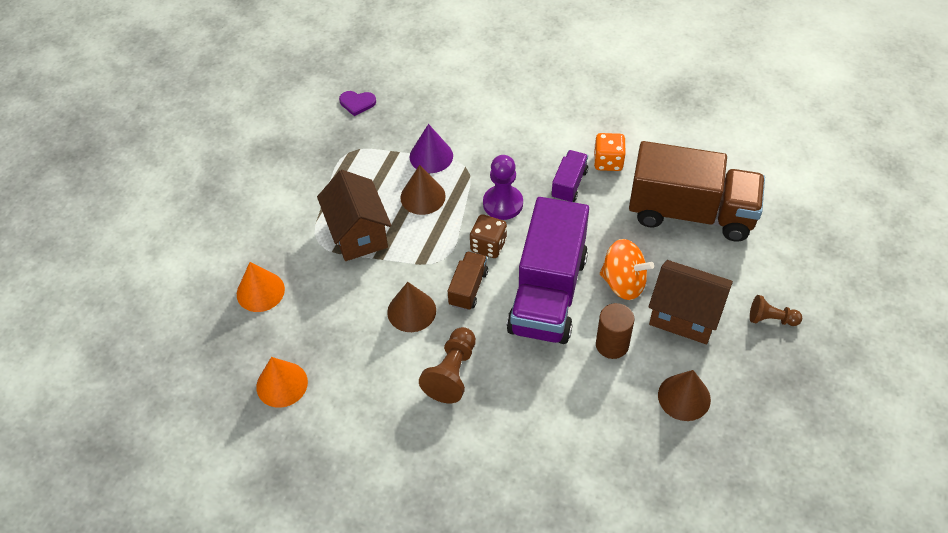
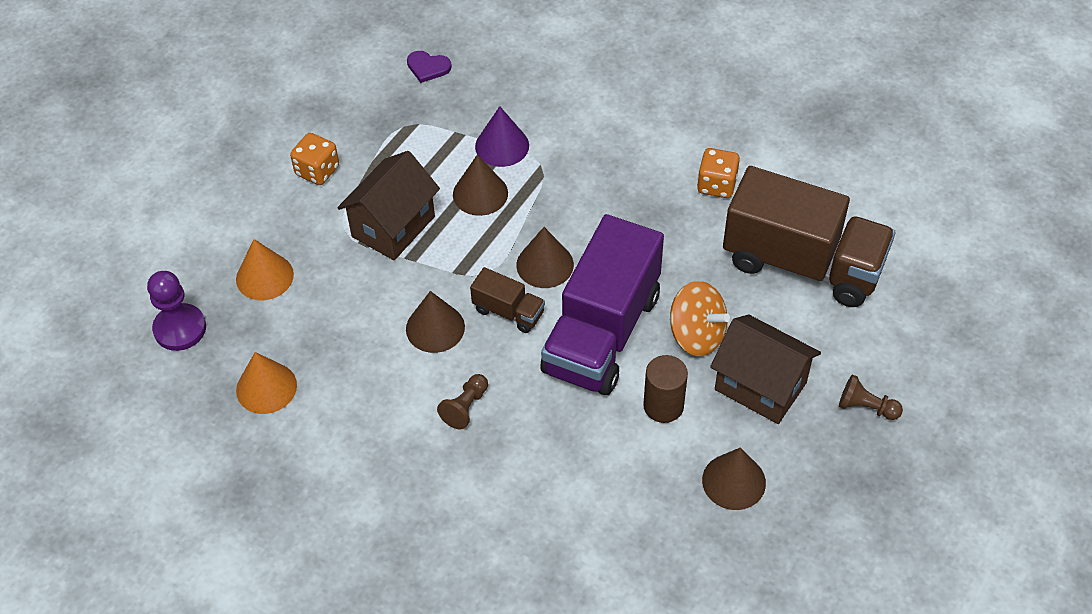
camera: 10 degrees right, 0 degrees up
brown house [317,170,392,261] -> brown house turned 45 degrees clockwise [337,151,440,260]
brown pawn [419,327,476,403] -> brown pawn [437,374,488,430], size x0.64
brown truck [448,251,488,310] -> brown truck turned 90 degrees clockwise [470,267,545,333]
brown dice [470,214,507,258] -> brown cone [516,227,574,288]
purple pawn [483,155,523,220] -> purple pawn moved to [147,271,206,351]
purple truck [551,150,588,202] -> none
none -> orange dice [290,133,339,185]

